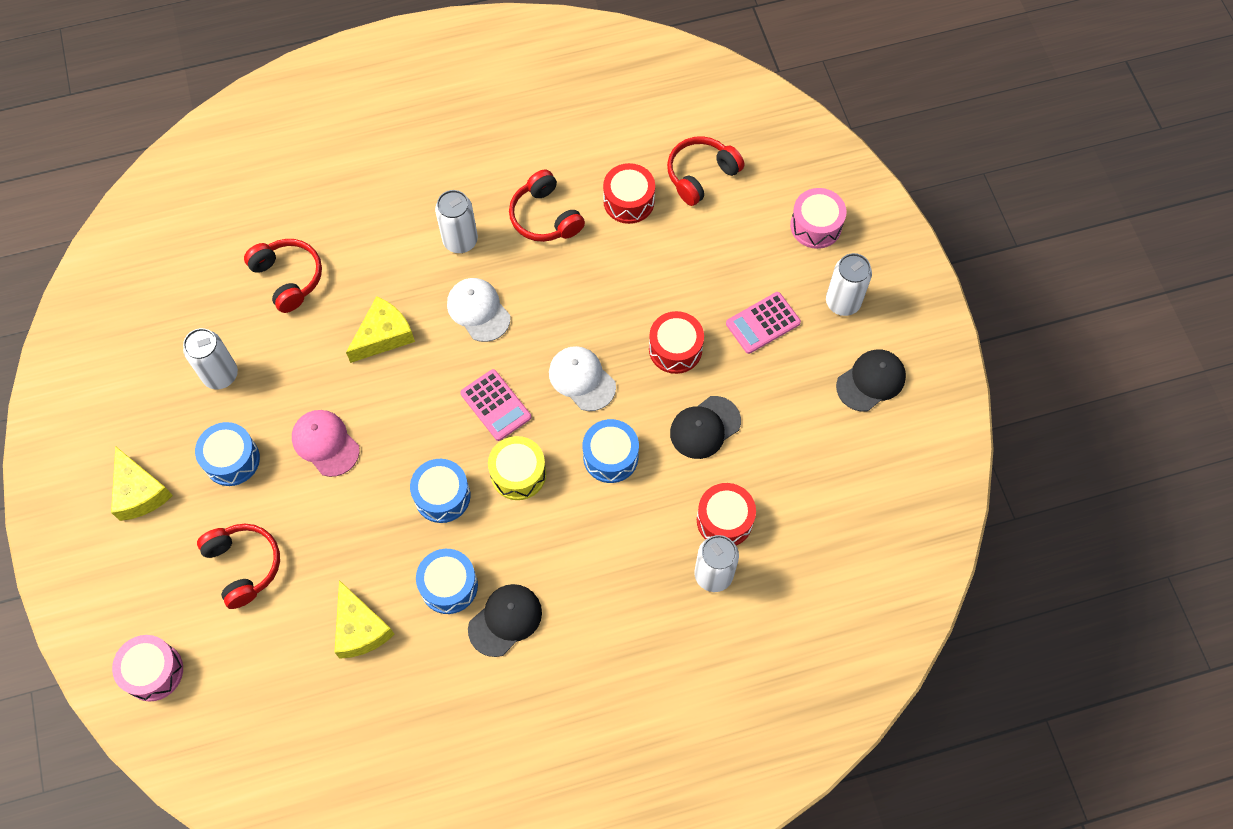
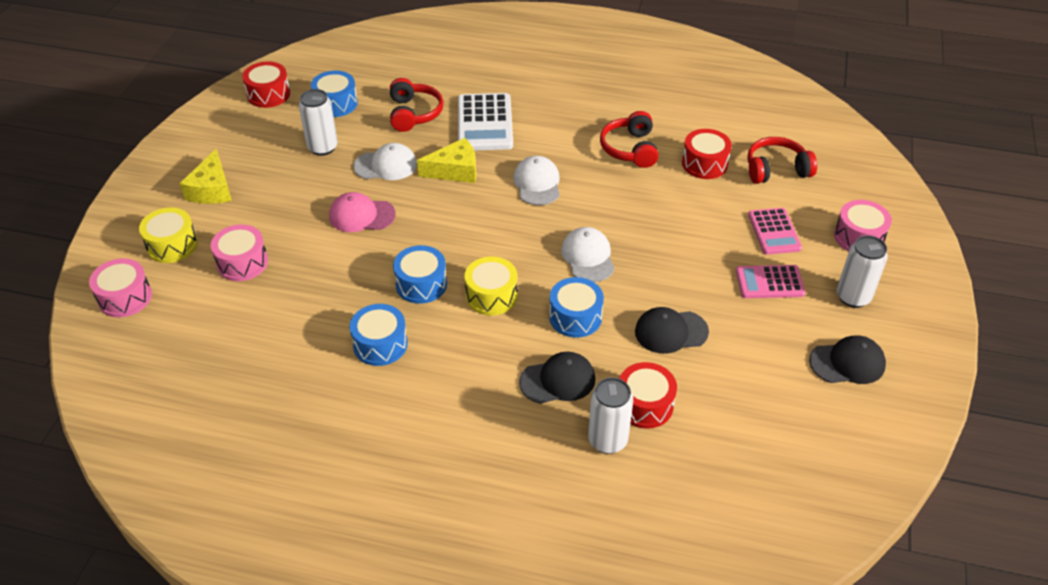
camera: 30 degrees right, 20 degrees down
blue drum [195,422,260,486] -> blue drum moved to [311,70,358,117]
red headphones [197,524,280,609] -> pink drum [211,224,268,281]
pink cap [292,410,360,477] -> pink cap turned 75 degrees counterclockwise [329,192,396,232]
yellow cheese [334,580,395,659] -> none
white can [435,190,478,253] -> none
pink calculator [460,369,531,441] -> pink calculator moved to [748,208,802,255]
black cap [468,584,542,657] -> black cap moved to [519,352,595,404]
red drum [649,311,704,374] -> red drum moved to [242,62,290,108]
none -> yellow drum [139,207,198,263]
none -> white cap [353,143,417,180]
none -> white calculator [458,93,513,150]

